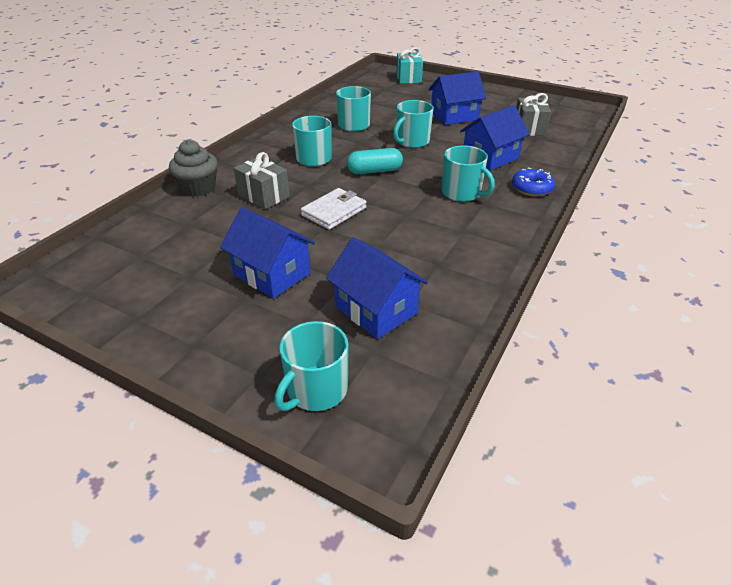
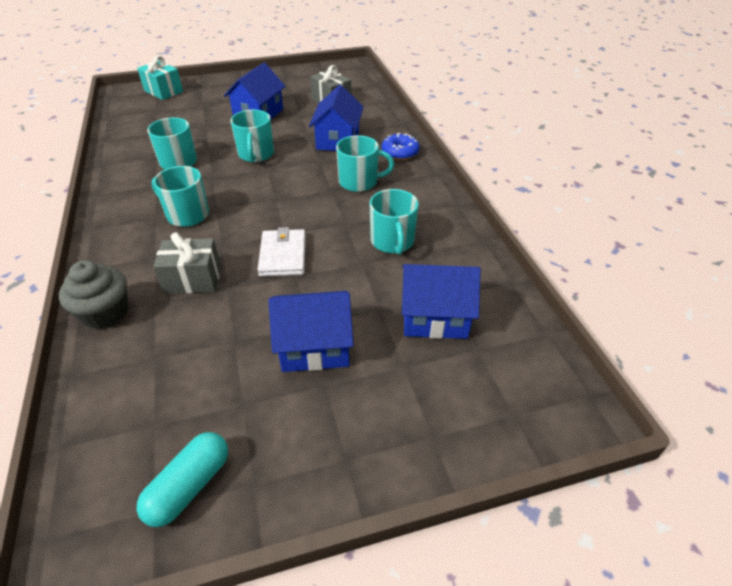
camera: 45 degrees left, 5 degrees up
turquoise mug [274,321,349,411] -> turquoise mug moved to [370,189,419,255]
turquoise capsule [347,148,403,174] -> turquoise capsule moved to [137,432,228,527]

